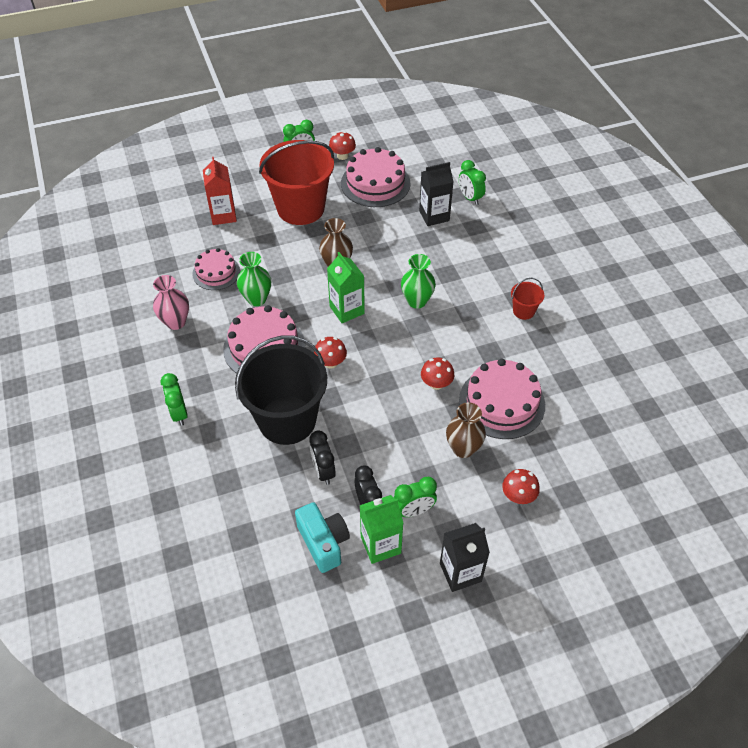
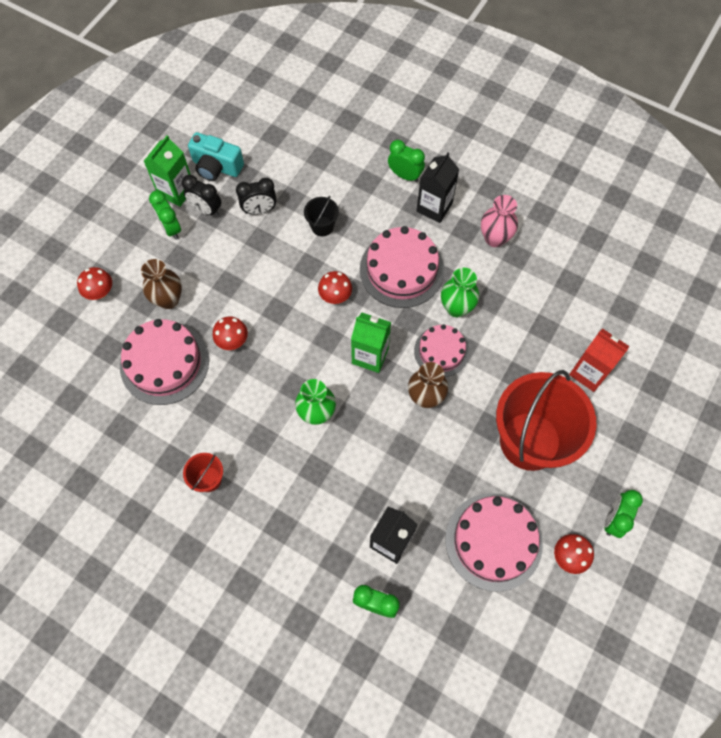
camera: 140 degrees right, 15 degrees up
pink cake [192,248,240,290] -> pink cake moved to [414,324,469,377]
black bucket [235,335,327,445] -> black bucket [304,196,339,236], size x0.42
black clock [310,431,336,485] -> black clock turned 135 degrees clockwise [236,178,277,214]
green clock [394,477,437,517] -> green clock turned 60 degrees counterclockwise [149,191,181,240]
black carton [440,523,490,592] -> black carton moved to [416,152,459,223]

